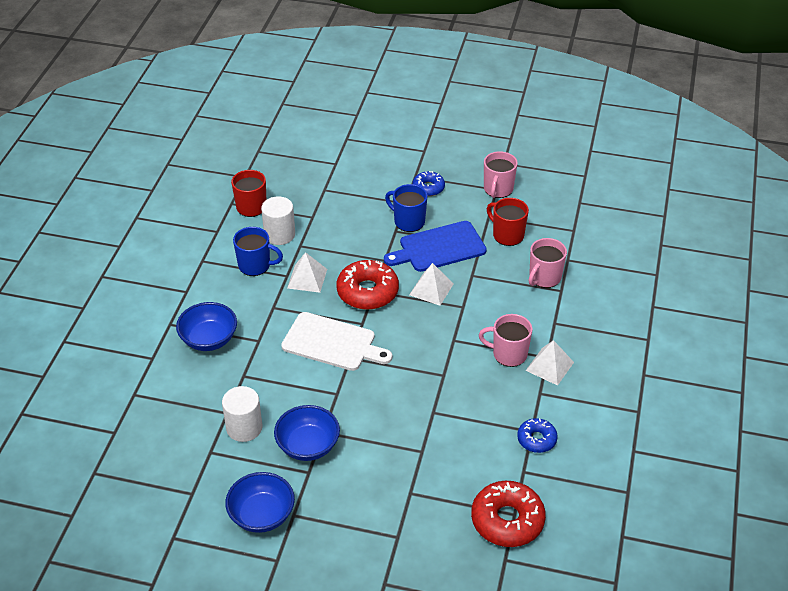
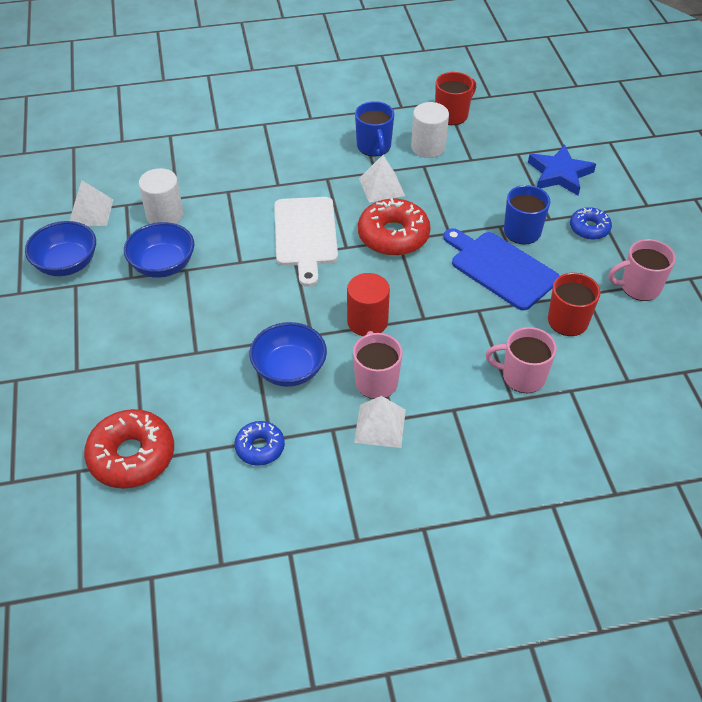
camera: 65 degrees right, 5 degrees up
blue bowl [176,302,237,351] -> blue bowl moved to [249,322,327,387]
white pyramid [409,263,454,306] -> white pyramid moved to [69,180,114,226]
none -> red cylinder [347,273,390,336]
none -> blue star [528,145,596,195]

